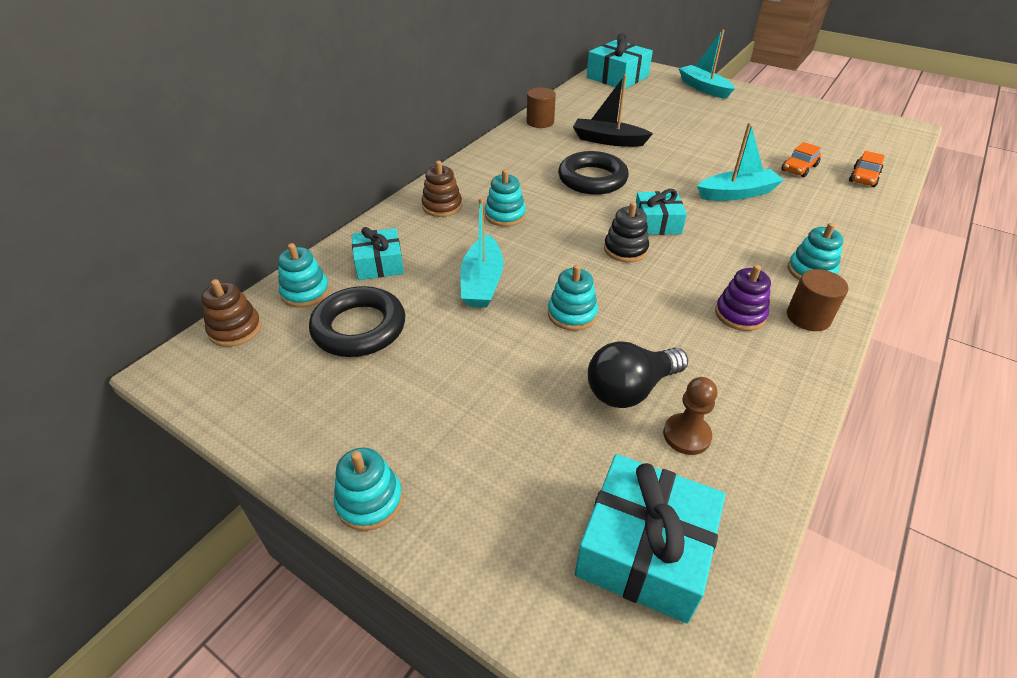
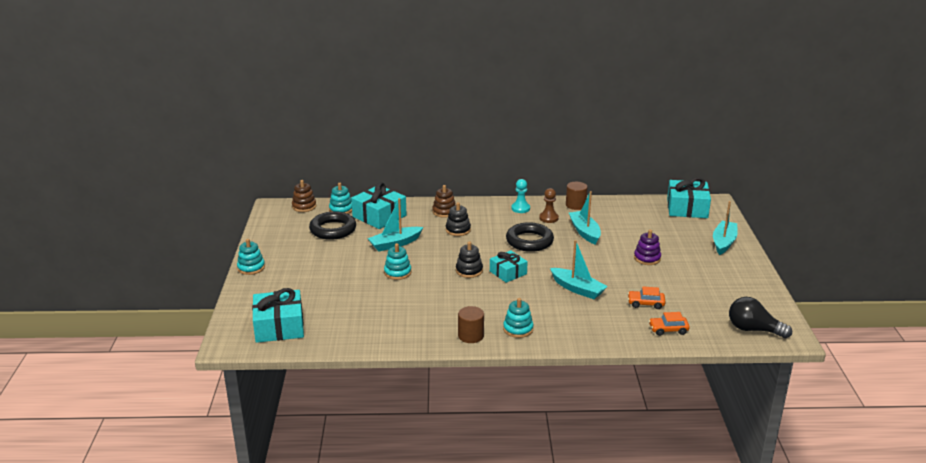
camera: 55 degrees right, 15 degrees down
turquoise gift [352,227,404,280] -> turquoise gift [351,182,407,229], size x1.59
turquoise stacking toy [485,169,526,227] -> black stacking toy [446,202,471,236]
black boat [573,75,653,147] -> turquoise boat [569,191,601,245]
black light bulb [588,341,688,408] -> black light bulb moved to [729,297,792,338]
brown pawn [663,377,717,455] -> brown pawn moved to [539,188,559,223]
purple stacking toy [715,265,771,331] -> purple stacking toy moved to [634,230,661,265]
none -> turquoise pawn [511,179,530,213]

